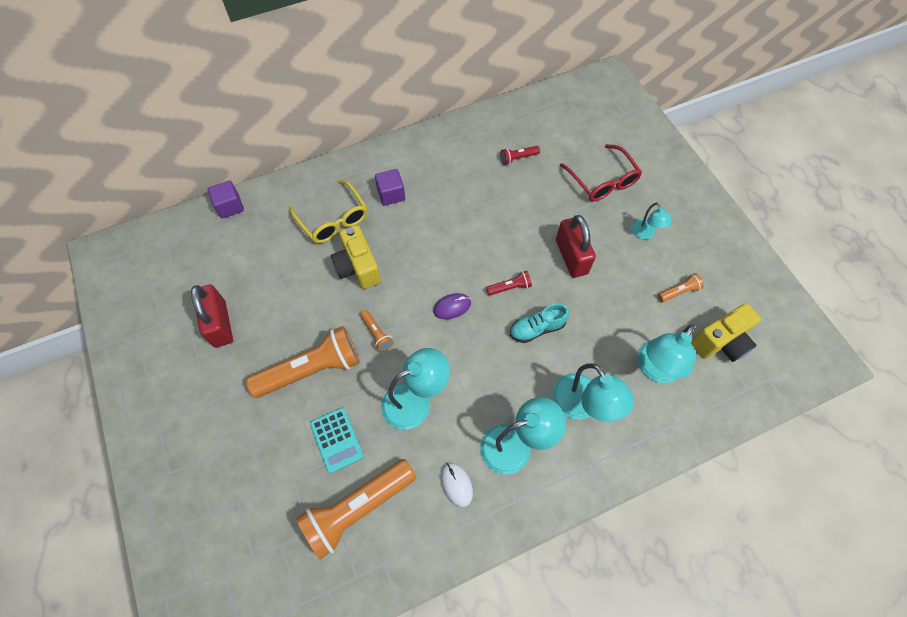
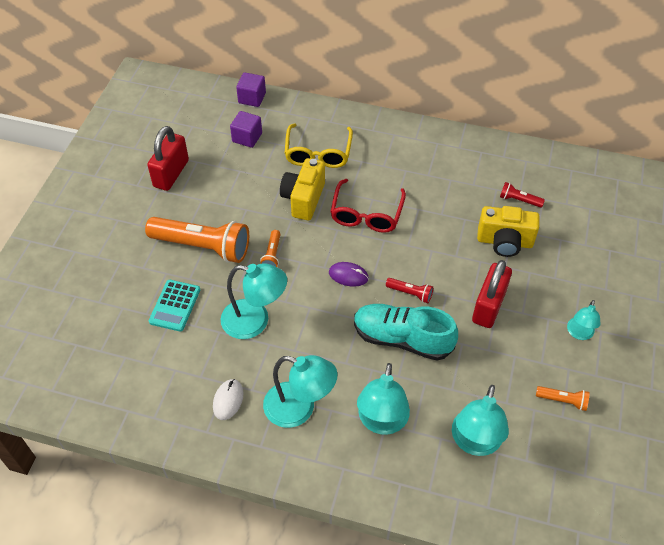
camera: 40 degrees right, 10 degrees down
orange flashlight [296,459,416,560] -> none
purple cube [375,169,405,206] -> purple cube moved to [230,111,262,148]
turquoise shoe [510,304,569,343] -> turquoise shoe [354,304,458,361], size x1.63
red glasses [560,144,642,202] -> red glasses moved to [330,179,406,233]
turquoise lamp [637,324,695,383] -> turquoise lamp turned 60 degrees counterclockwise [452,385,509,456]
yellow camera [691,303,761,362] -> yellow camera moved to [477,206,540,257]

